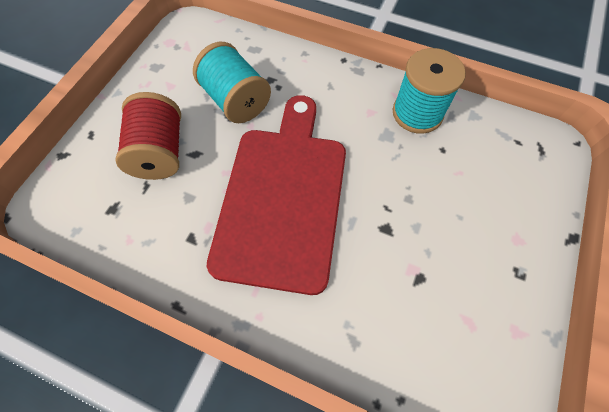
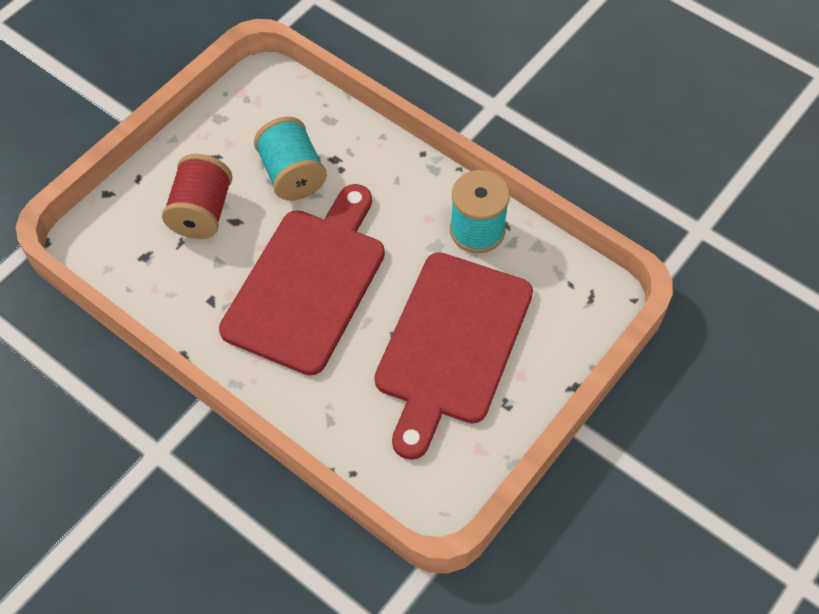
camera: 15 degrees right, 5 degrees down
none -> red cutting board [374,252,533,460]

